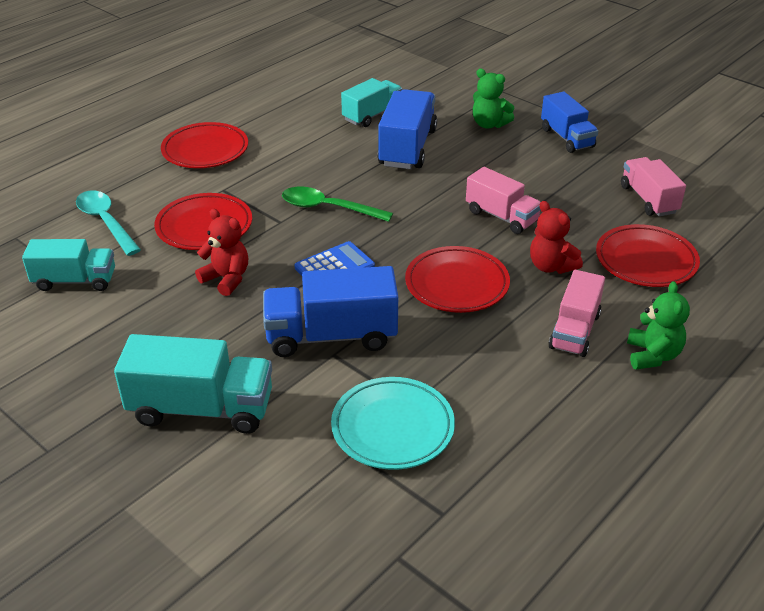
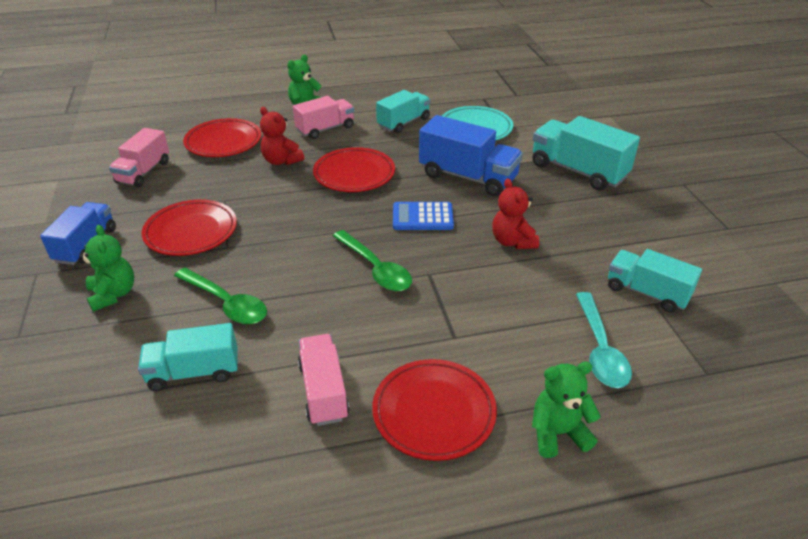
camera: 145 degrees left, 0 degrees up
red plate [154,193,252,250] -> red plate moved to [142,199,237,256]
blue truck [378,89,437,169] -> green spoon [174,268,267,324]
pink truck [466,167,541,234] -> pink truck moved to [298,334,350,426]
red teddy bear [530,201,583,274] -> red teddy bear turned 135 degrees clockwise [260,107,304,165]
none -> turquoise truck [376,90,431,133]
none -> green teddy bear [532,362,601,458]

